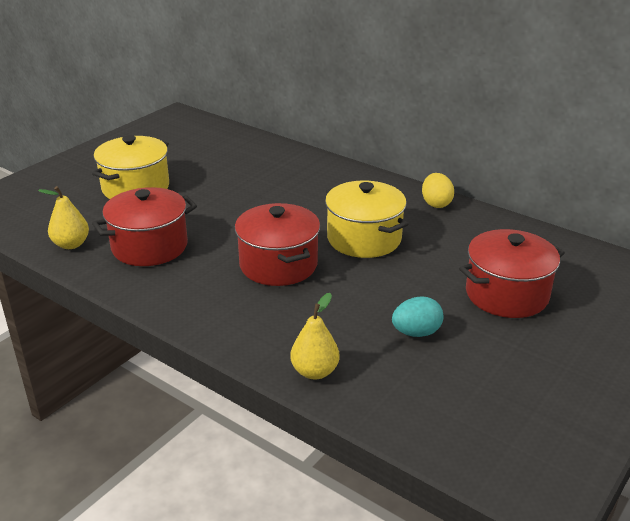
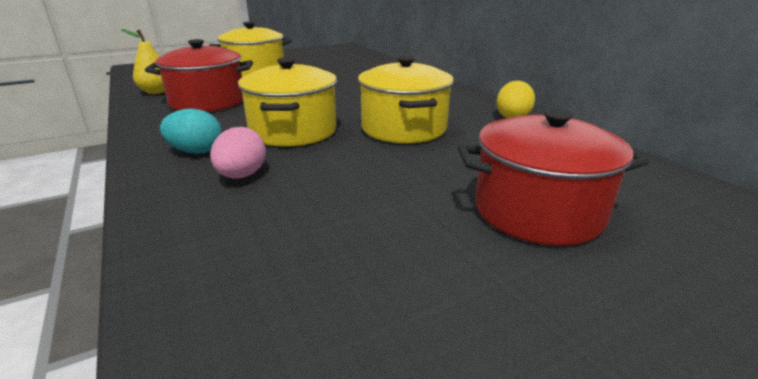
camera: 25 degrees right, 5 degrees down
red pot [235,203,320,286] -> yellow pot [238,57,337,147]
yellow pear [290,293,339,380] -> none
turquoise egg [392,296,443,337] -> turquoise egg moved to [160,109,222,154]
none -> pink egg [210,127,266,179]

